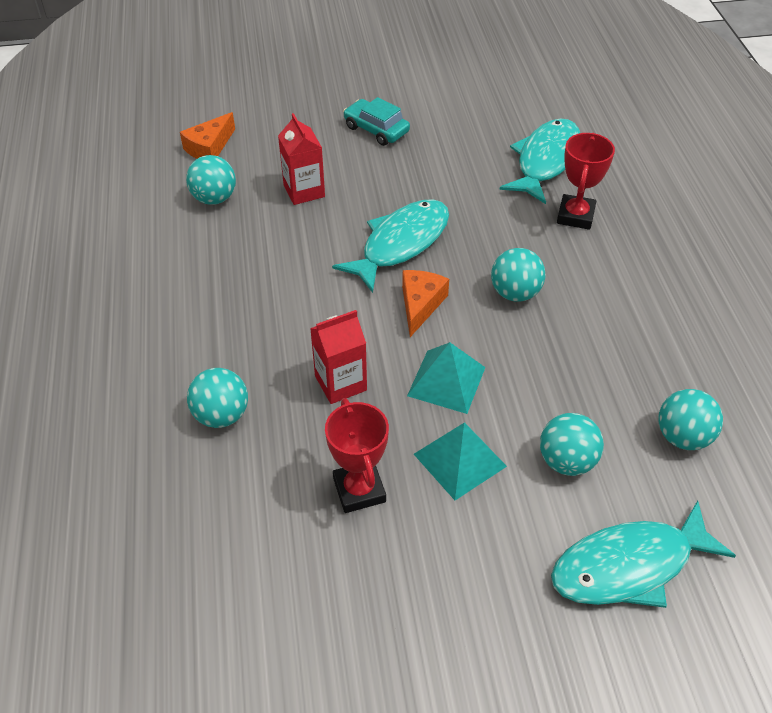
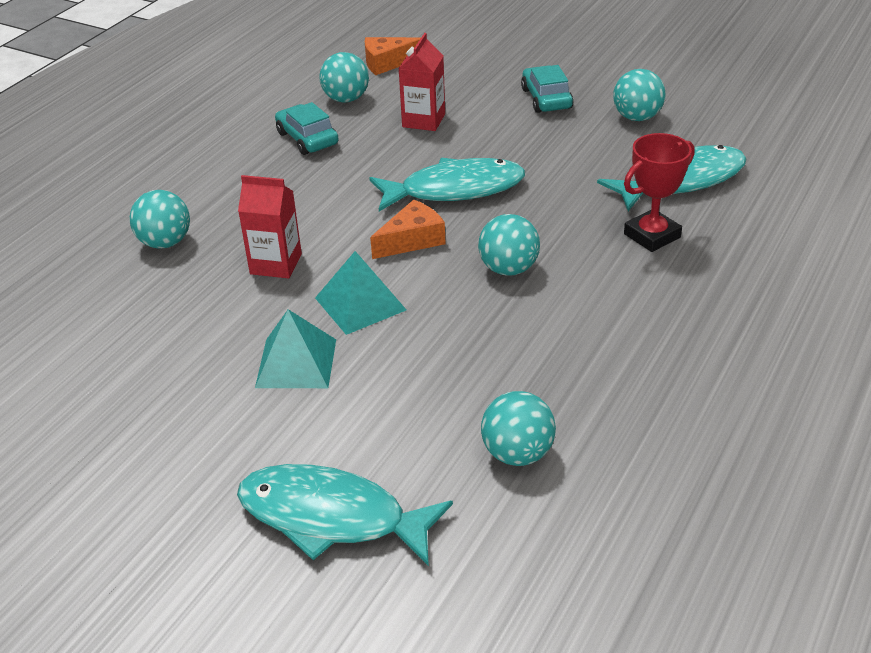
camera: 40 degrees right, 10 degrees down
red trophy [325,398,389,513] -> none
turquoise ball [540,413,604,476] -> turquoise ball moved to [613,69,666,121]
none -> turquoise car [275,102,339,155]

